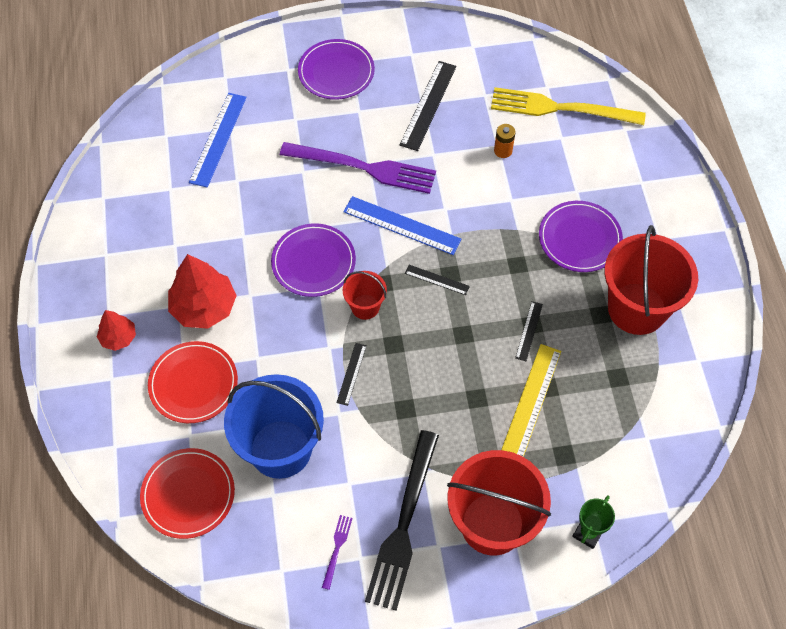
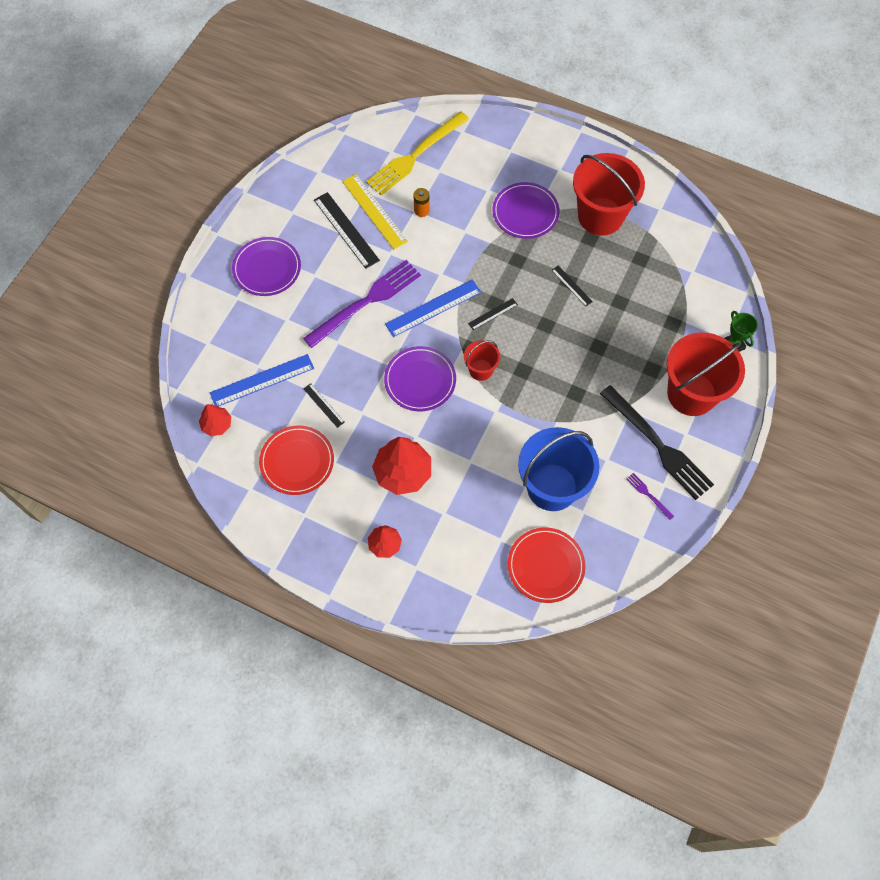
camera: 55 degrees left, 5 degrees up
red plate [148,341,238,423] -> red plate moved to [259,425,334,495]
blue ruler [189,93,247,188] -> blue ruler turned 75 degrees counterclockwise [210,354,314,407]
black ruler [336,343,367,406] -> black ruler moved to [304,383,345,428]
yellow ruler [501,344,561,457] -> yellow ruler moved to [342,174,408,249]
none -> red tree [199,404,231,436]

